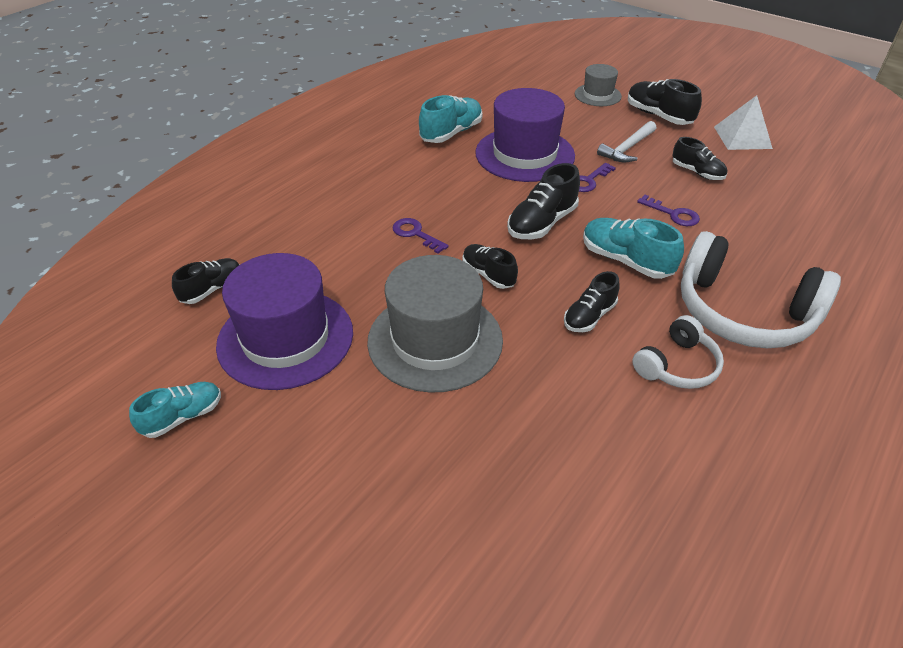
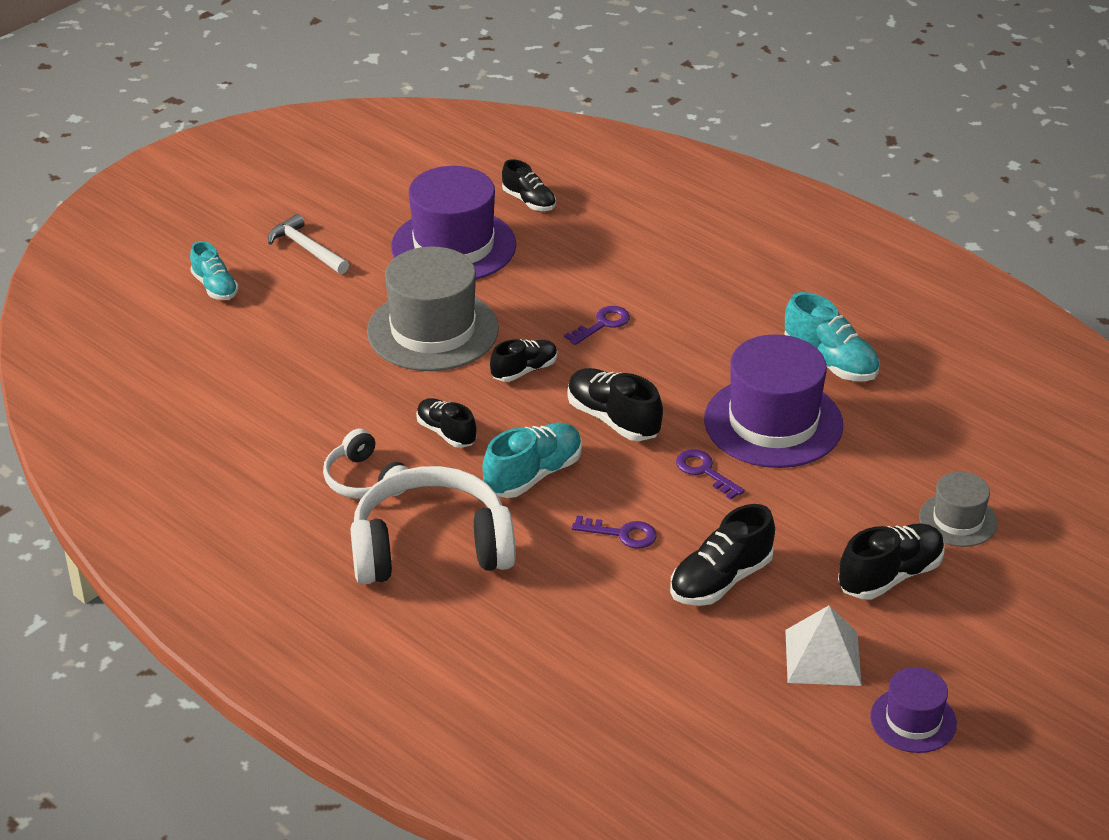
camera: 95 degrees right, 5 degrees down
turquoise shoe [129,382,221,438] -> turquoise shoe moved to [190,241,239,300]
white hammer [597,121,656,163] -> white hammer moved to [268,214,349,274]
purple key [637,195,700,226] -> purple key turned 120 degrees counterclockwise [572,515,657,549]
black shoe [672,137,727,180] -> black shoe [670,504,775,606], size x1.51
white headphones [681,231,841,348] -> white headphones turned 45 degrees clockwise [350,466,516,584]
none -> purple hat [870,667,957,753]

